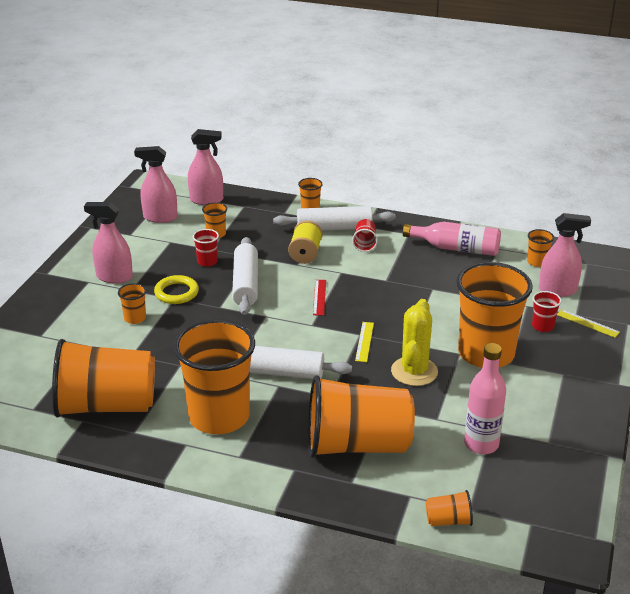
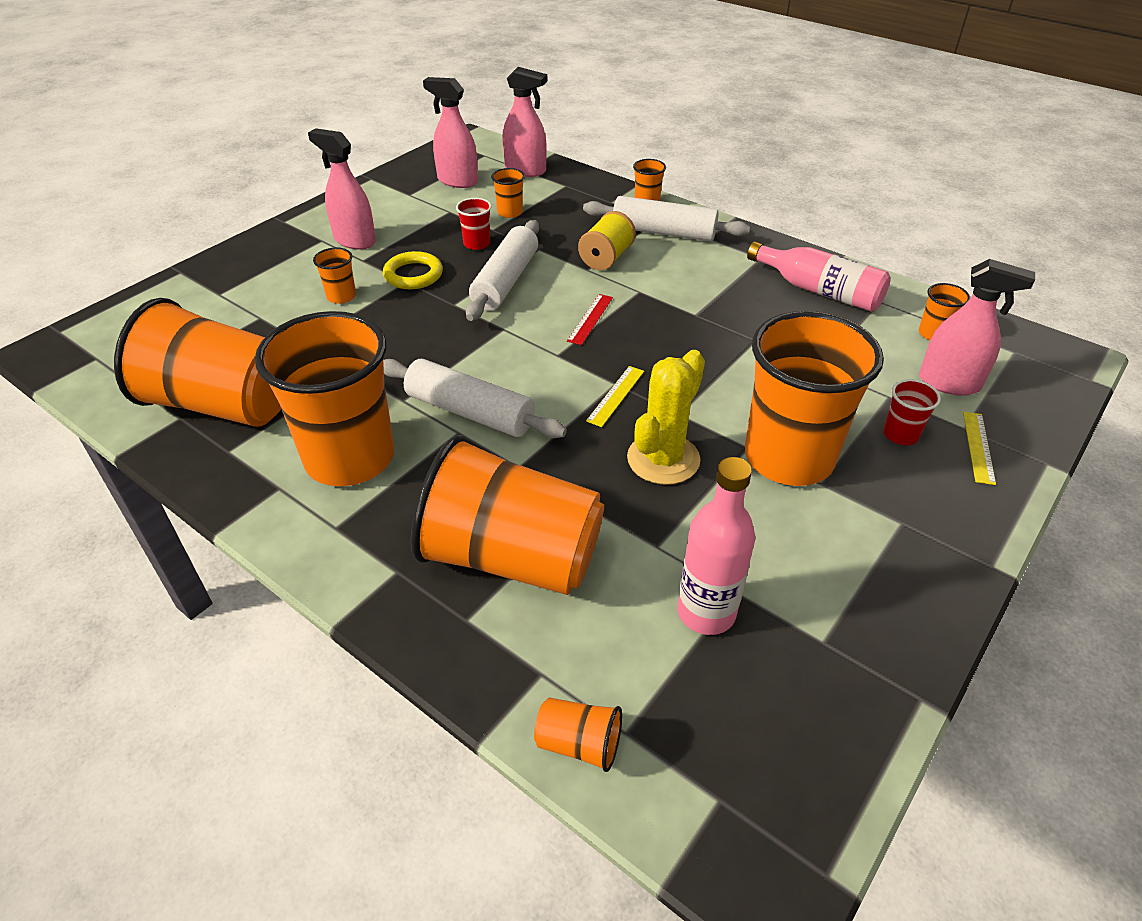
camera: 20 degrees right, 10 degrees up
red cup [352,219,378,252] -> none
yellow ruler [557,309,620,338] -> yellow ruler turned 45 degrees clockwise [963,412,996,485]

